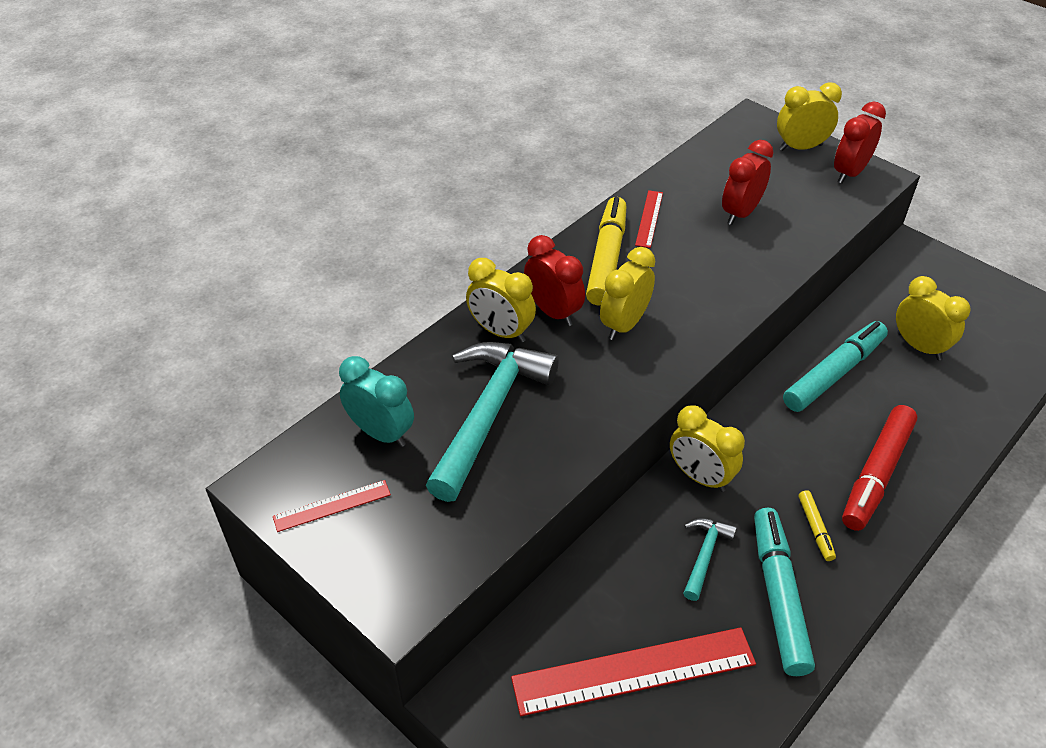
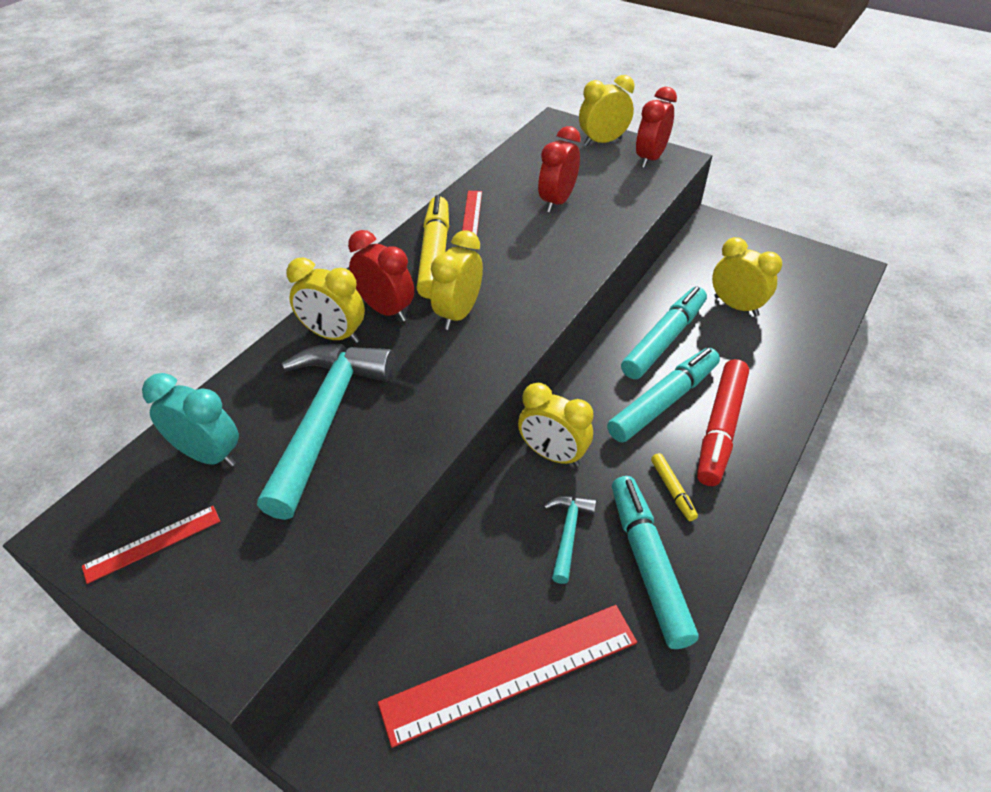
camera: 10 degrees left, 0 degrees up
none -> turquoise marker [607,348,720,443]

